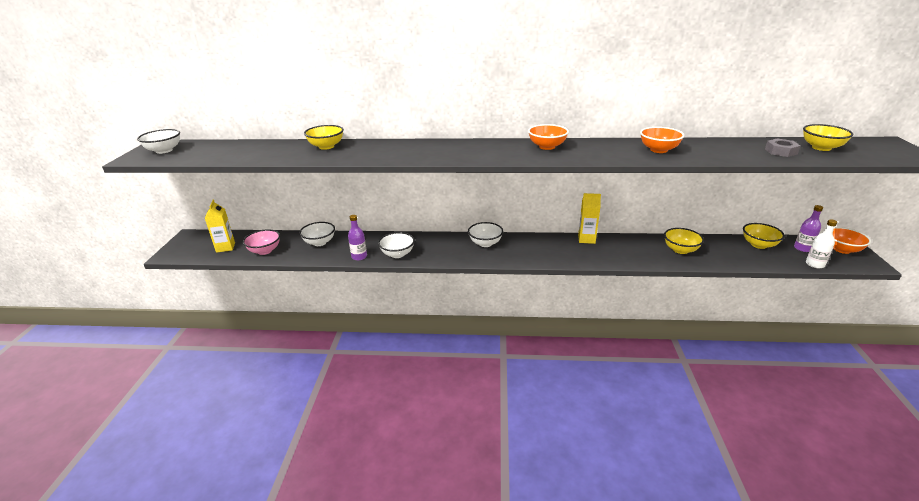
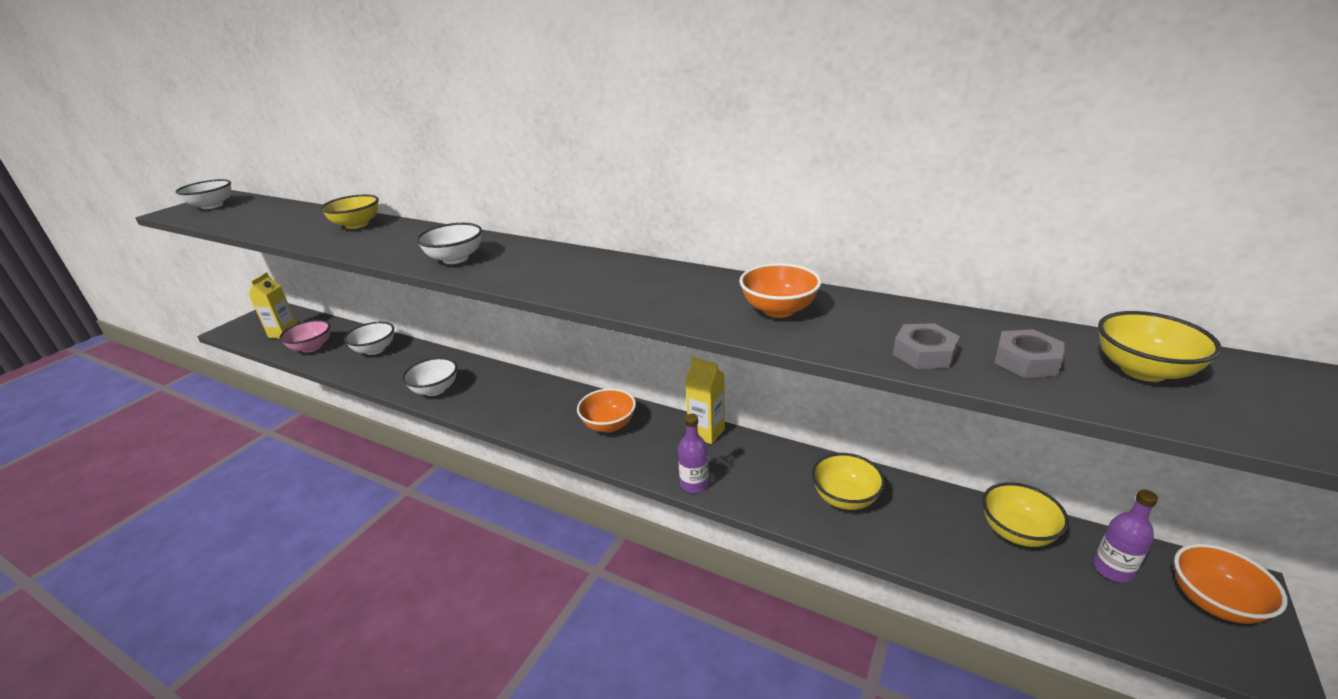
camera: 25 degrees right, 0 degrees up
purple bottle [348,215,367,261] -> purple bottle moved to [678,414,709,493]
white bowl [468,222,503,247] -> white bowl moved to [416,223,482,264]
orange bowl [528,124,569,150] -> orange bowl moved to [577,388,636,433]
white bottle [806,219,837,268] -> none
none -> grey nut [893,323,960,369]

